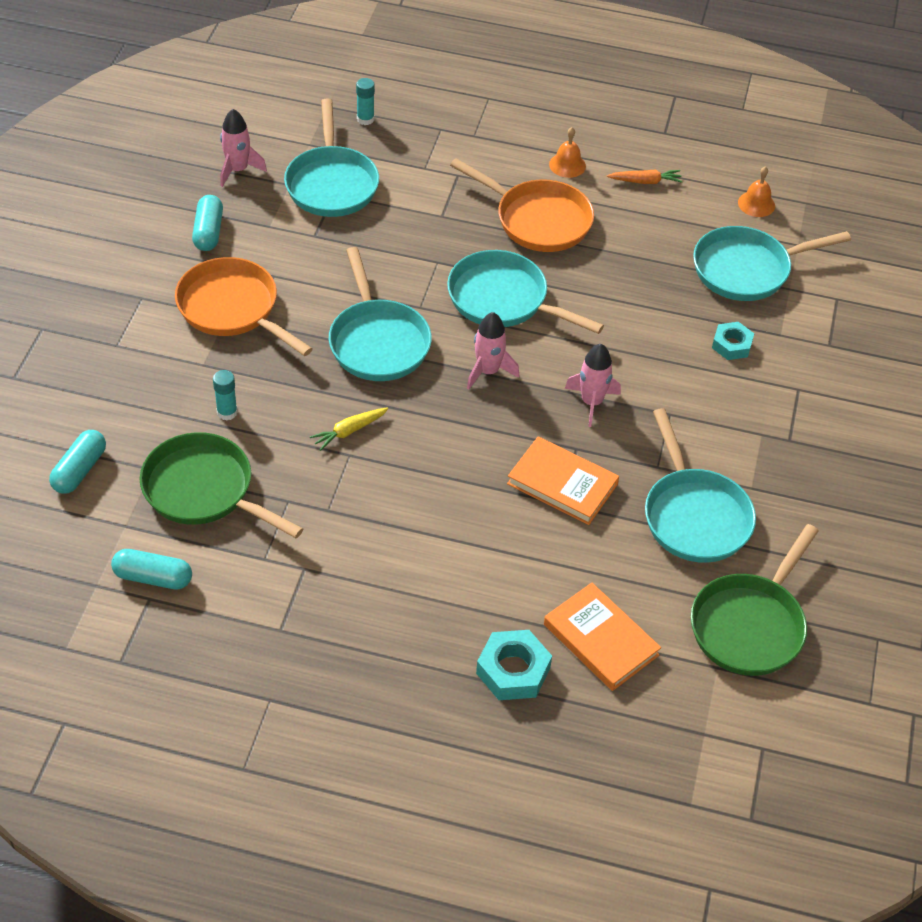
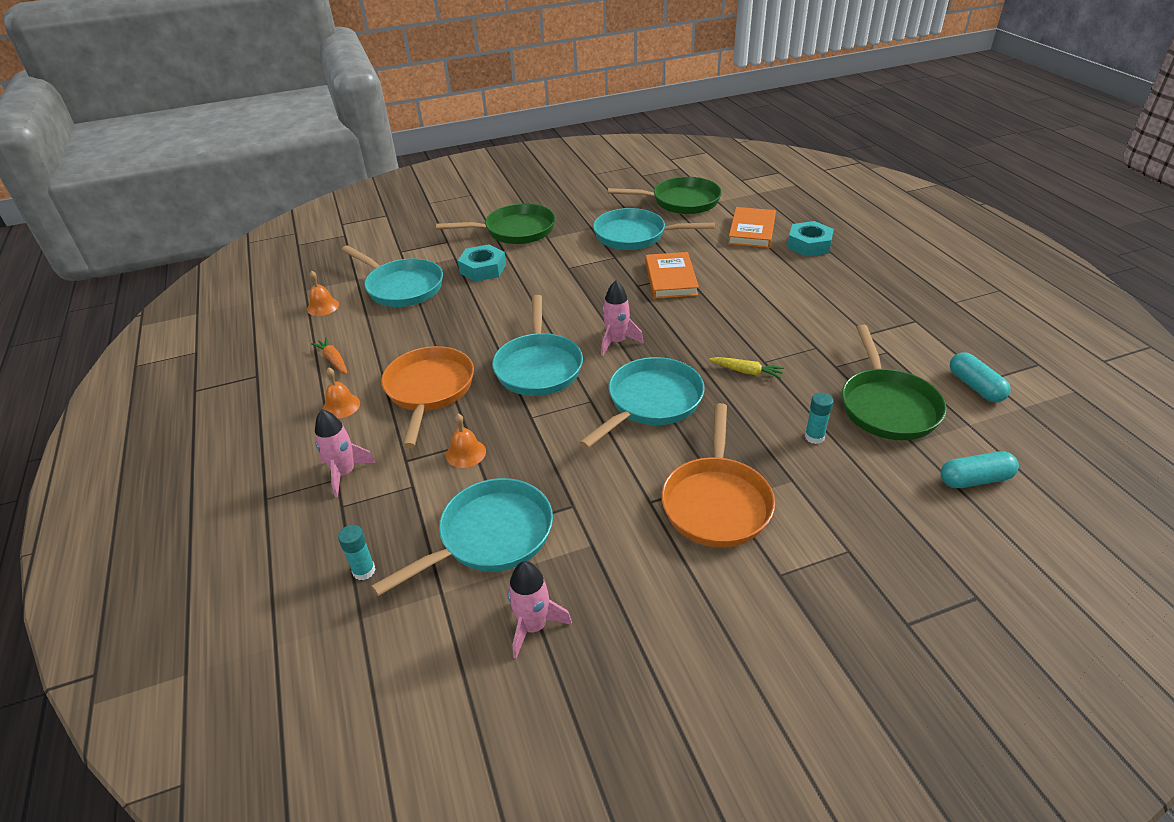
camera: 120 degrees left, 10 degrees down
turquoise capsule [192,195,223,251] -> none
pink rocket [565,344,621,427] -> pink rocket moved to [315,409,375,497]
turquoise pan [645,408,756,563] -> turquoise pan turned 120 degrees counterclockwise [593,208,715,250]
turquoise nut [712,322,754,360] -> turquoise nut [458,244,506,282], size x1.50
none -> green pan [436,204,555,244]
none -> orange bell [446,414,486,468]

